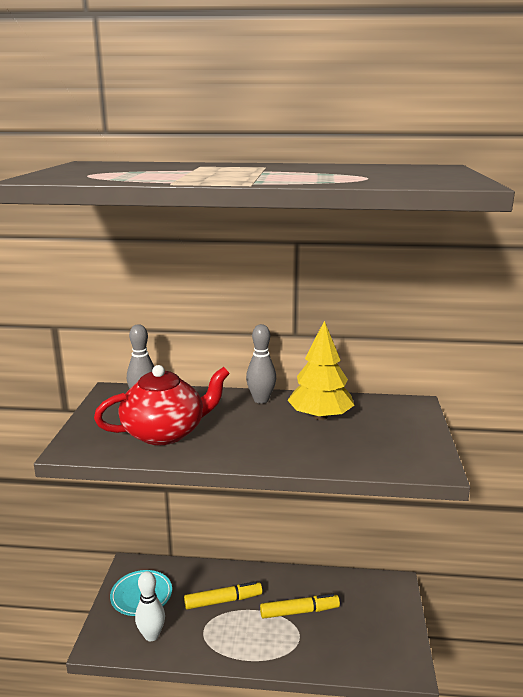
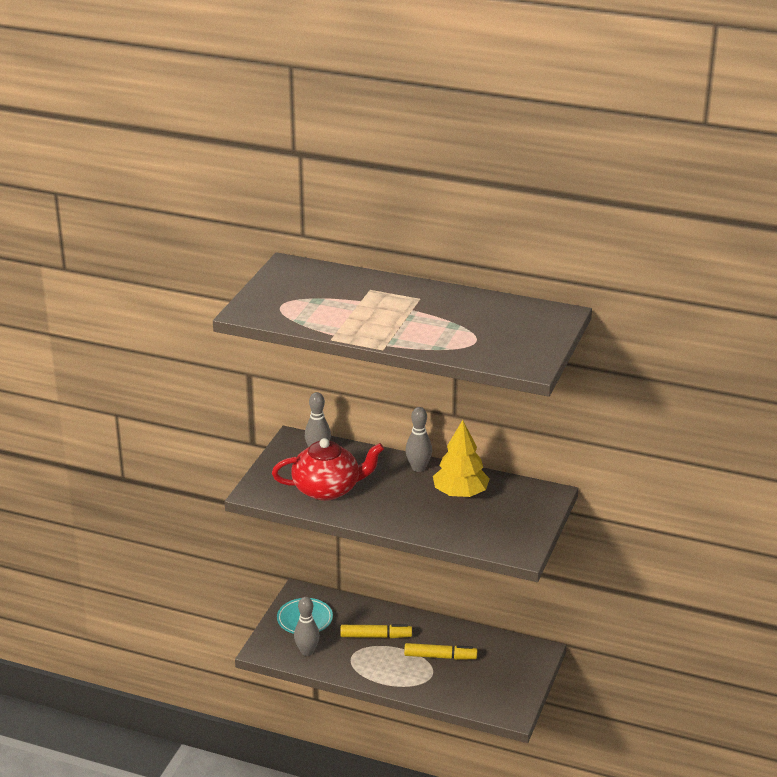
camera: 15 degrees right, 10 degrees up
white bowling pin [135,571,165,641] -> grey bowling pin [294,597,320,656]

